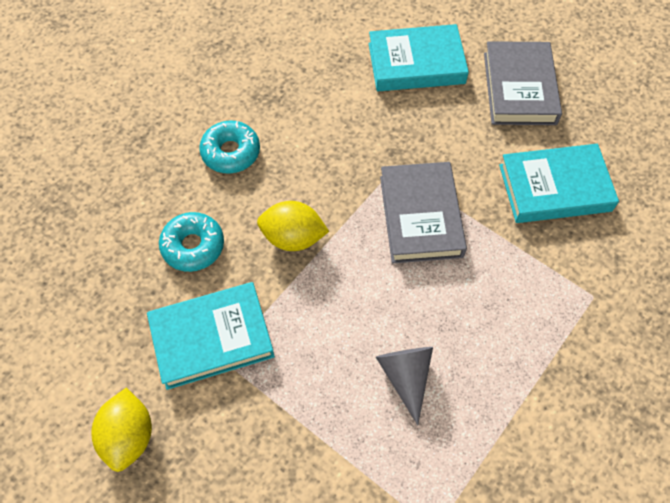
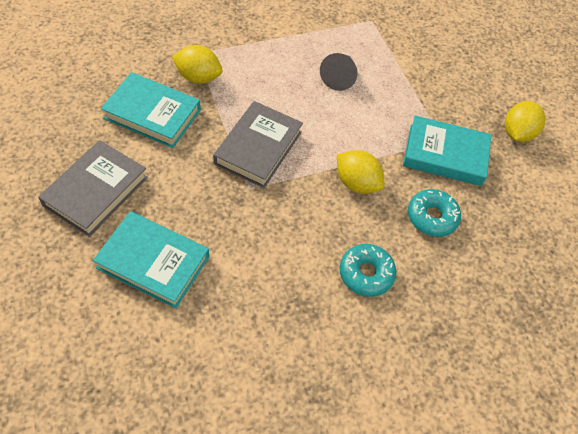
camera: 155 degrees left, 5 degrees down
none -> yellow lemon [172,45,223,84]

